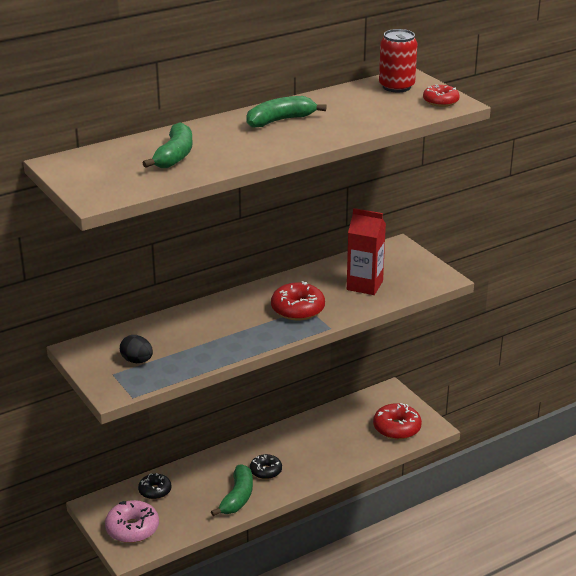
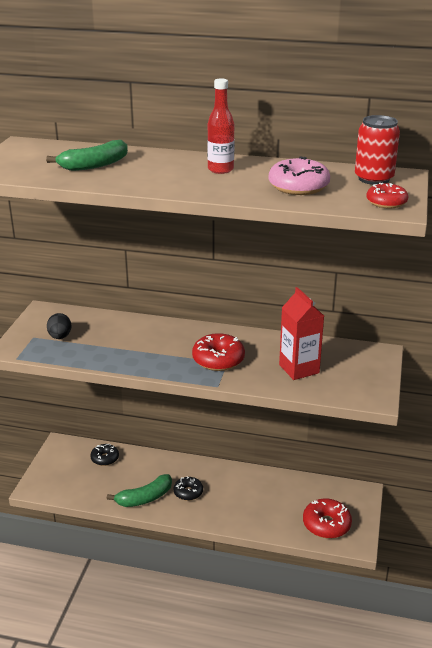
camera: 45 degrees right, 0 degrees up
pink donut [105,500,159,543] -> pink donut moved to [269,156,330,195]
green banana [246,96,327,128] -> red bottle [207,78,235,174]

